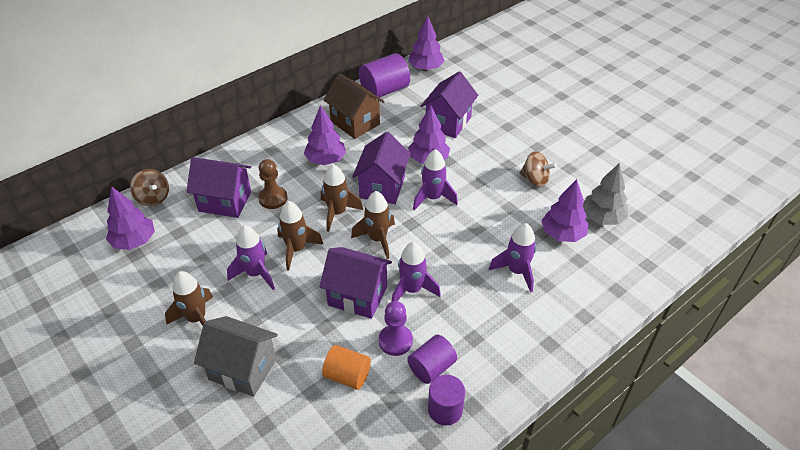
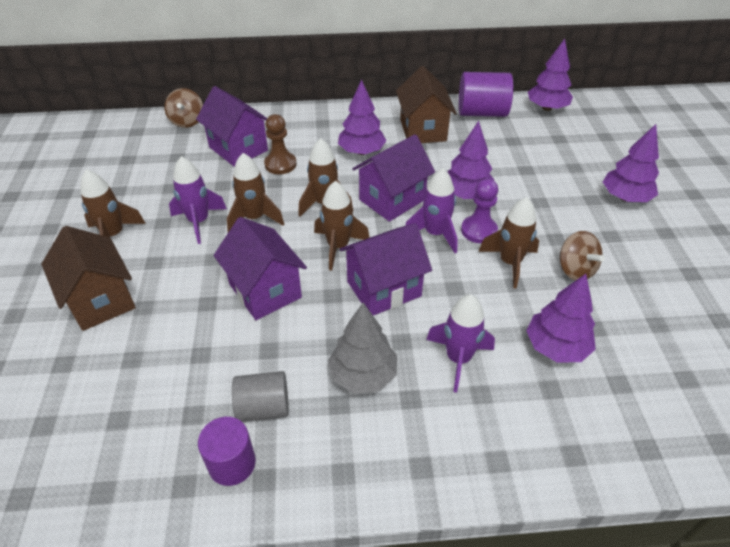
camera: 35 degrees right, 0 degrees up
purple tree [106,186,155,250] -> purple tree moved to [603,124,659,202]
grey house [194,316,278,397] -> brown house [41,226,136,331]
orange cylinder [322,345,371,390] -> none
purple pawn [379,301,413,356] -> purple pawn moved to [461,179,498,243]
purple rocket [392,242,441,302] -> none
purple cylinder [407,335,457,384] -> grey cylinder [232,371,289,422]
purple house [421,71,478,138] -> purple house moved to [340,223,432,316]
grey tree [583,163,628,225] -> grey tree moved to [328,303,397,394]
none -> brown rocket [478,197,539,289]

